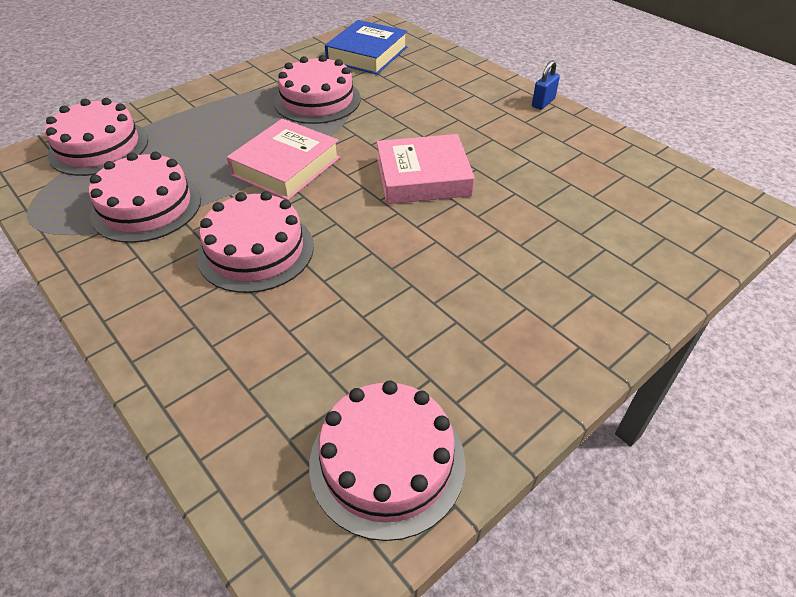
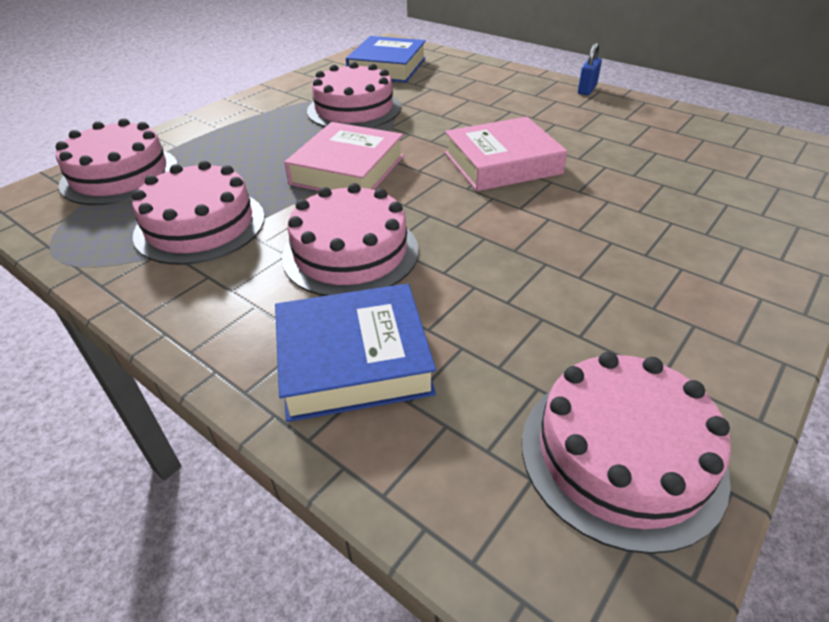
camera: 10 degrees left, 5 degrees down
none -> blue book [275,284,436,422]

